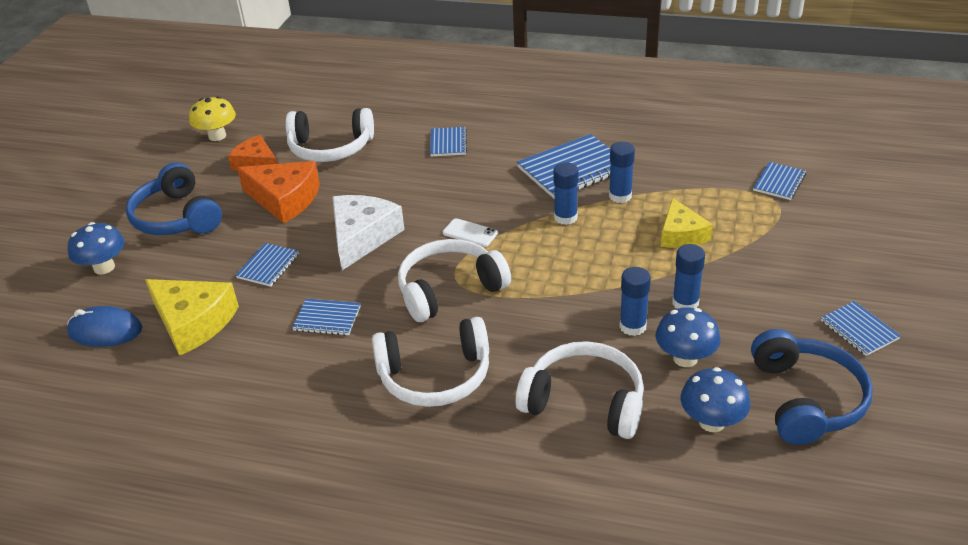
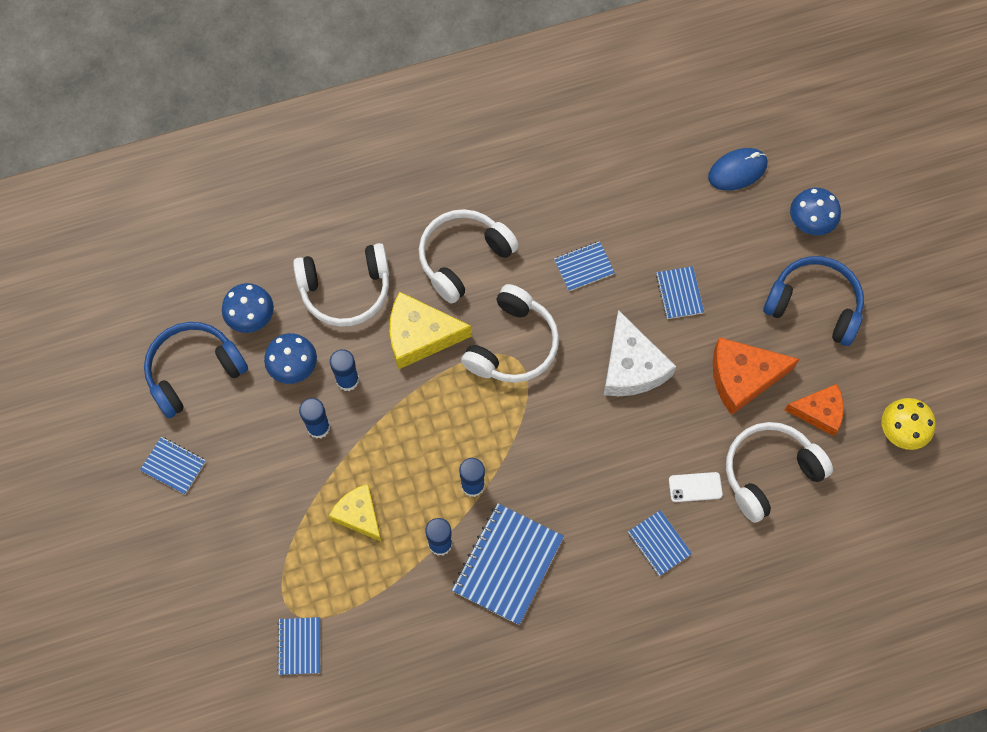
camera: 145 degrees right, 30 degrees up
yellow cheese [145,279,239,356] -> yellow cheese moved to [390,291,472,369]
white phone [443,218,498,247] -> white phone moved to [669,472,723,502]
blue headphones [751,329,873,445] -> blue headphones turned 90 degrees clockwise [144,322,248,418]

